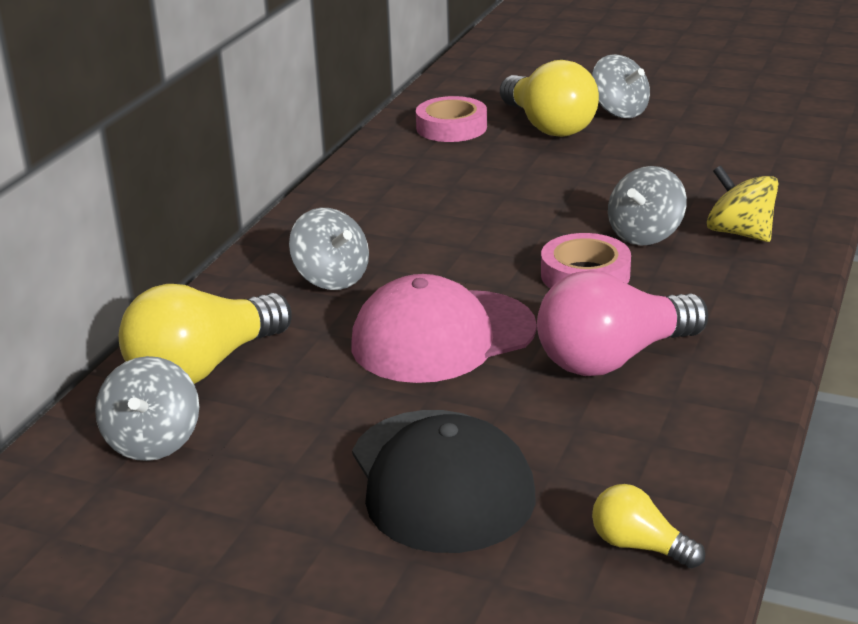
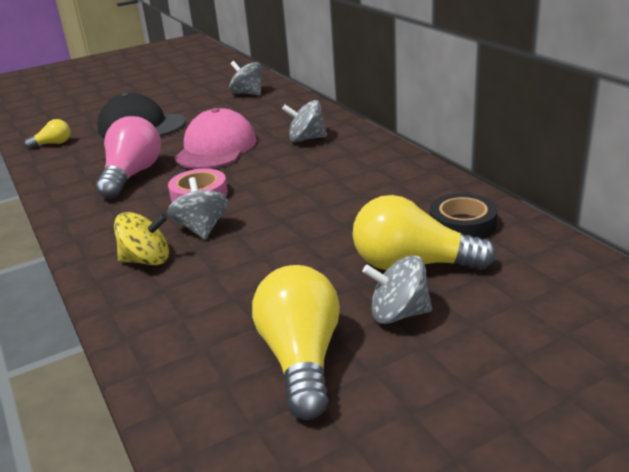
camera: 130 degrees right, 0 degrees up
yellow light bulb [119,284,292,384] -> yellow light bulb moved to [252,265,340,420]
pink tape [416,96,487,142] -> black tape [430,193,497,239]

